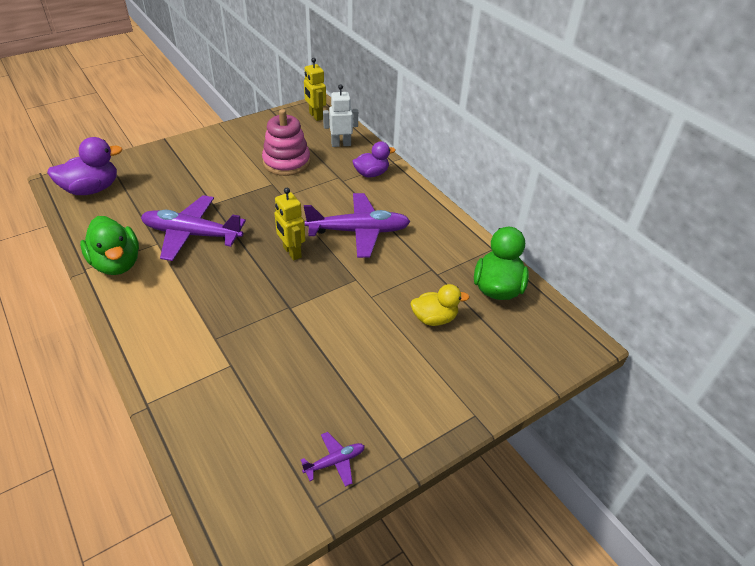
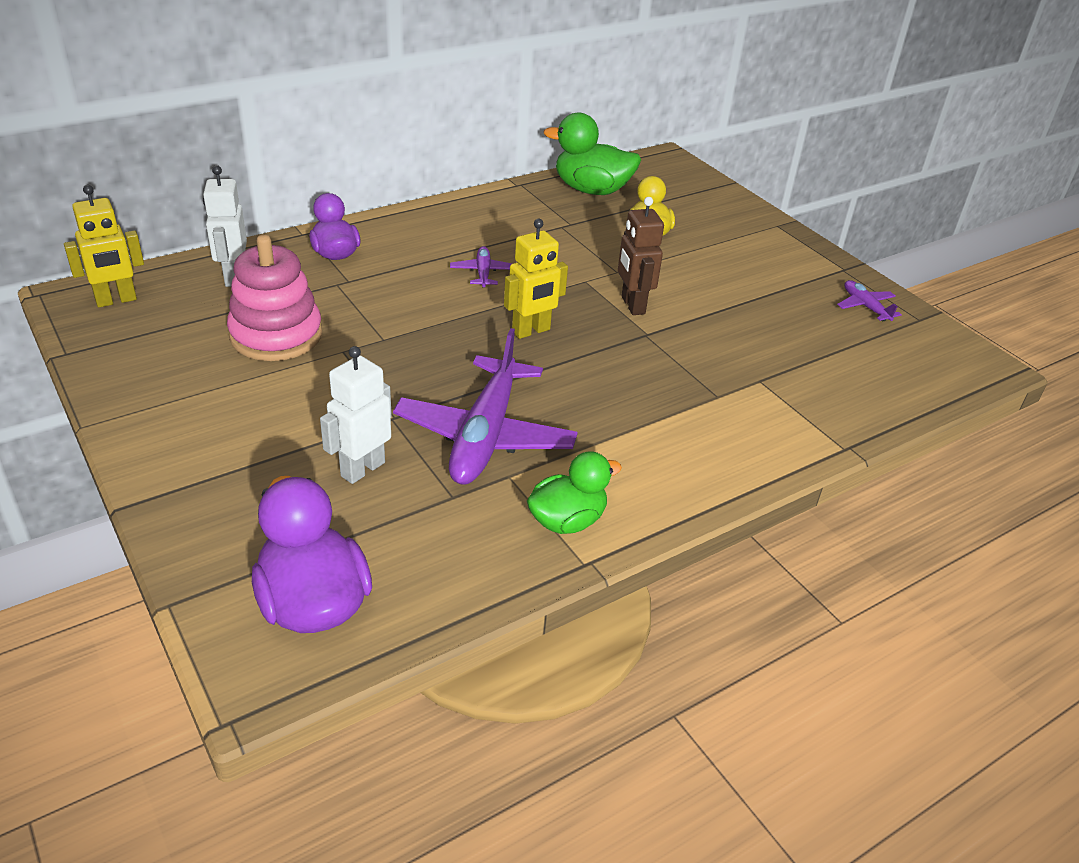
camera: 90 degrees left, 5 degrees down
green duck [80,216,139,275] -> green duck [527,451,622,534], size x0.67
purple plane [304,193,411,258] -> purple plane [450,246,512,288], size x0.45
none -> white robot [320,346,392,484]
none -> brown robot [618,197,664,315]

